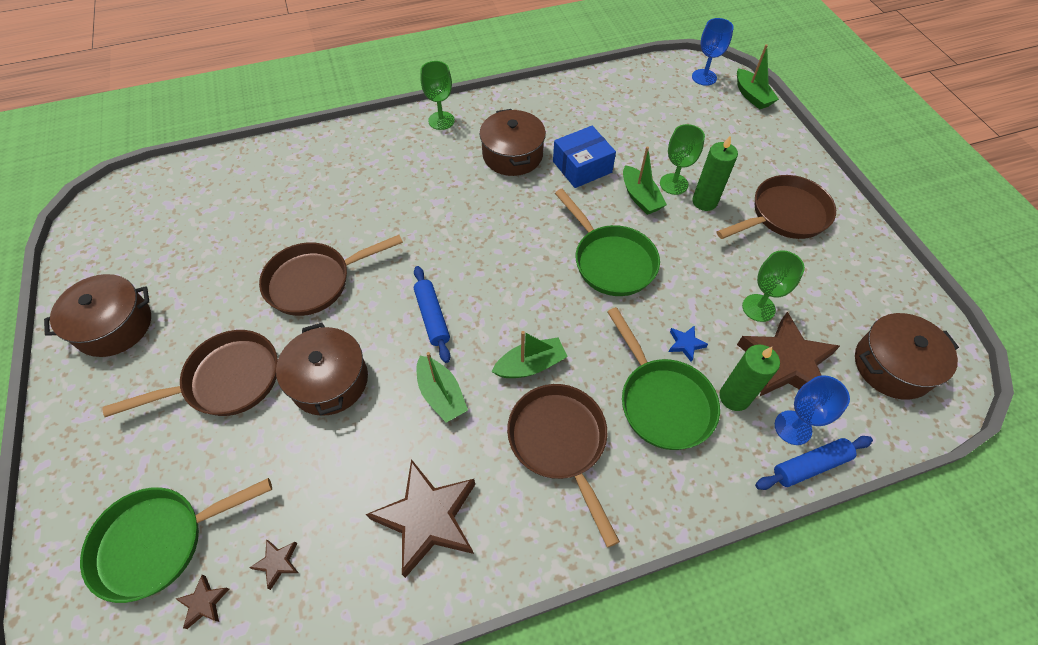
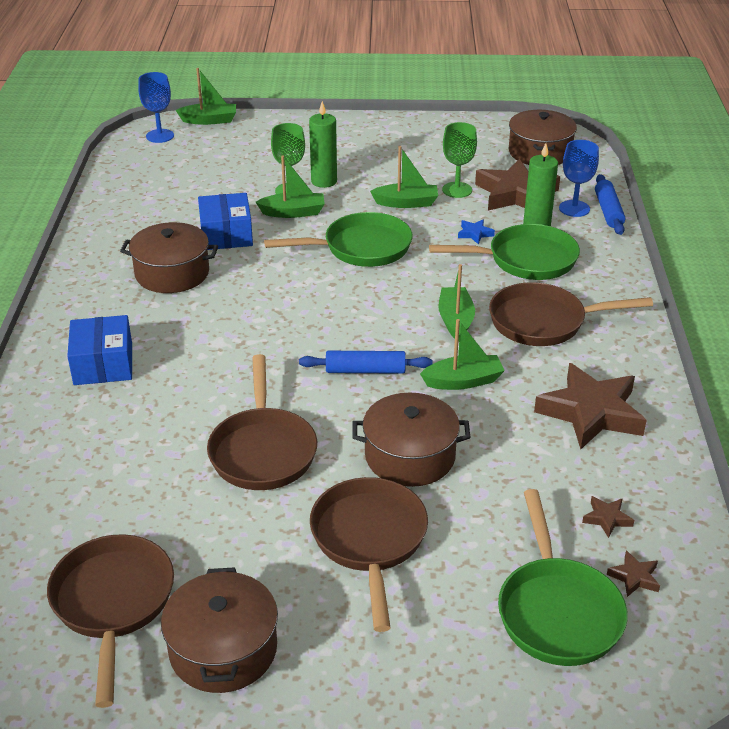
camera: 70 degrees left, 20 degrees down
green goblet [420,61,455,130] -> none
brown pan [717,175,836,239] -> brown pan moved to [47,534,174,708]
none -> blue box [67,315,132,385]
none -> green boat [370,146,438,208]

